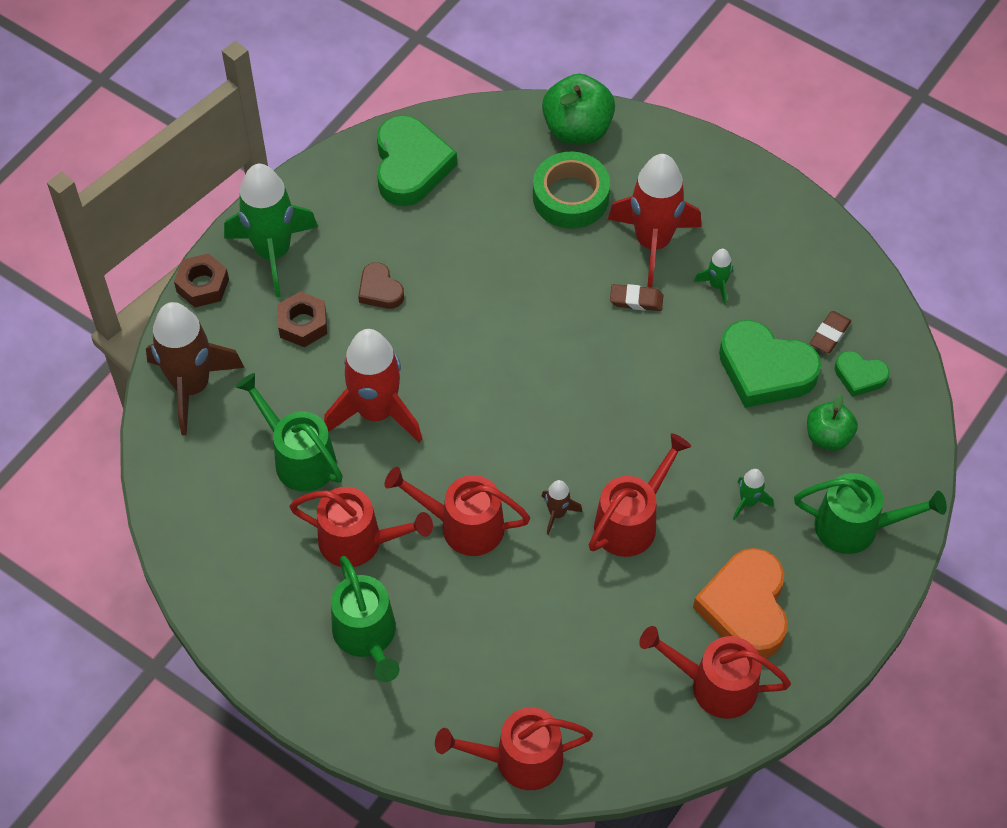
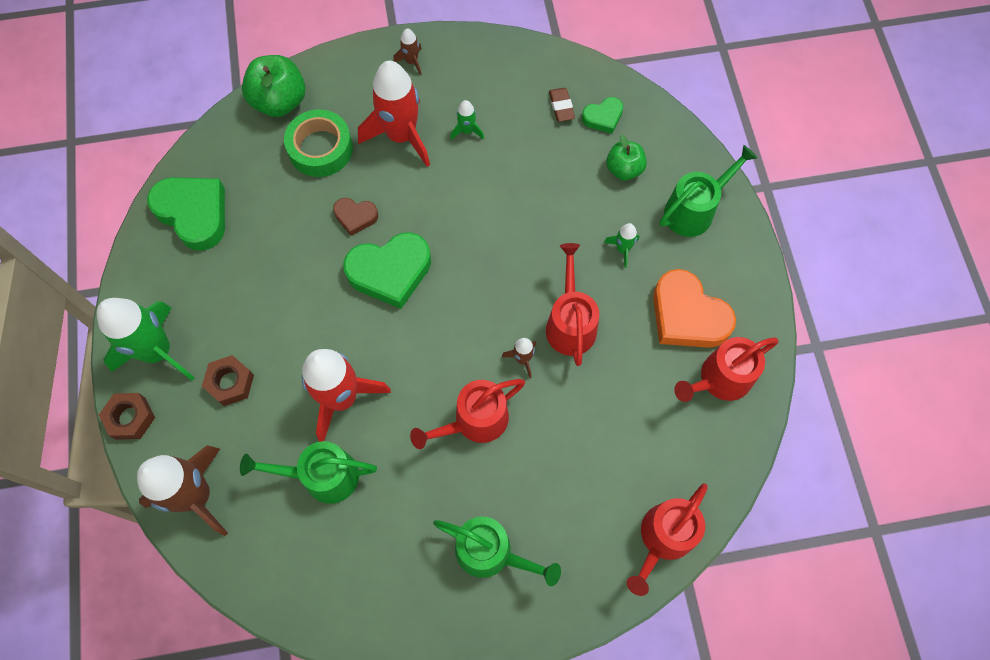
camera: 45 degrees left, 10 degrees up
red watering can [289,487,433,567] -> none
brown heart [358,262,404,309] -> brown heart moved to [333,198,378,236]
brown eraser [610,284,663,311] -> none
green heart [719,320,821,408] -> green heart moved to [343,232,431,309]
none -> brown rocket [393,28,422,76]

